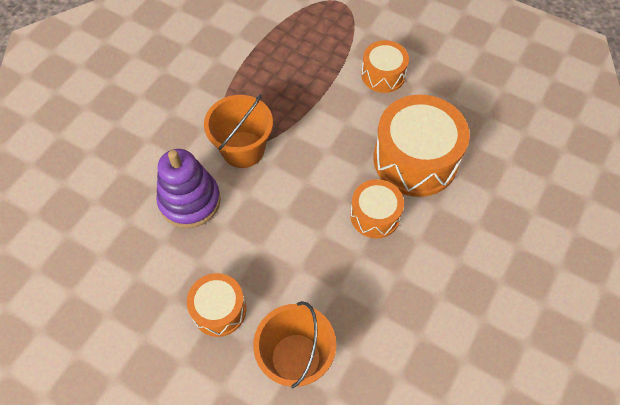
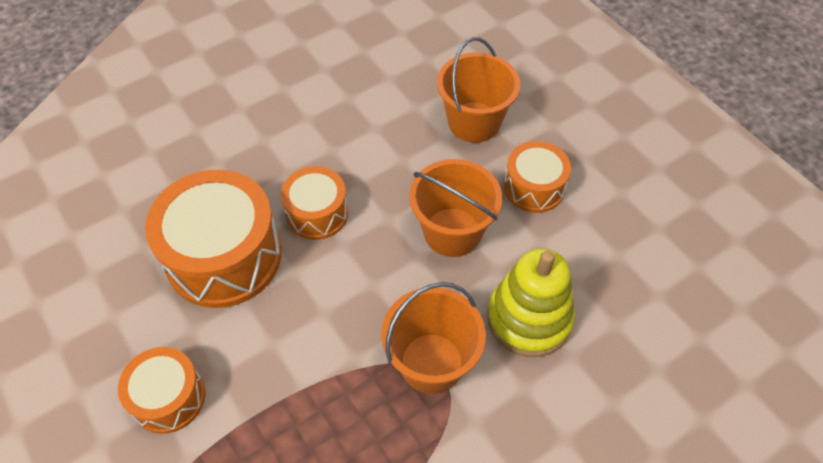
camera: 155 degrees left, 5 degrees down
purple stacking toy [156,149,221,228] -> yellow stacking toy [487,248,575,357]
none -> orange bucket [409,159,502,257]

